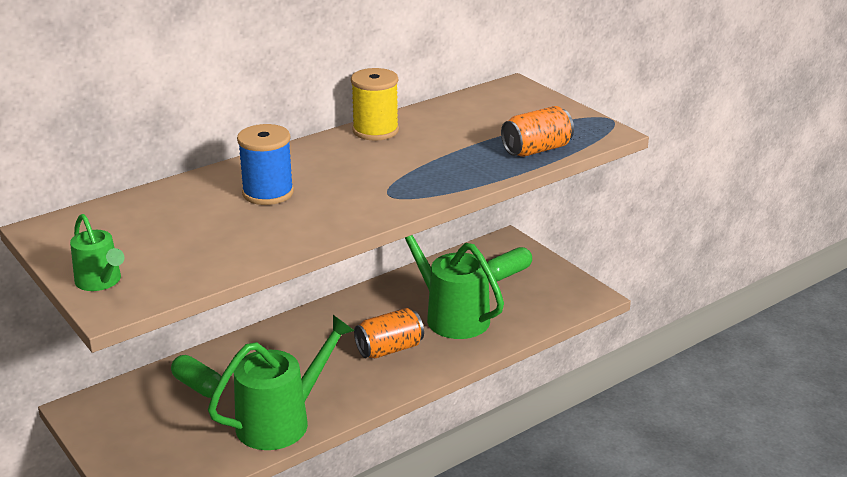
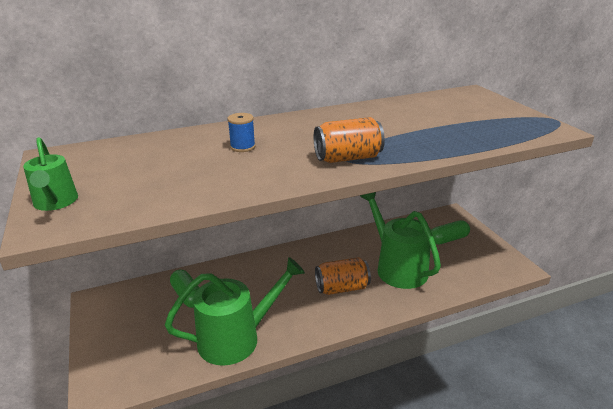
camera: 15 degrees right, 0 degrees up
blue spool [237,124,294,205] -> blue spool [227,113,256,152], size x0.58
yellow spool [351,68,399,141] -> none
orange can [501,106,574,157] -> orange can moved to [314,117,385,163]

